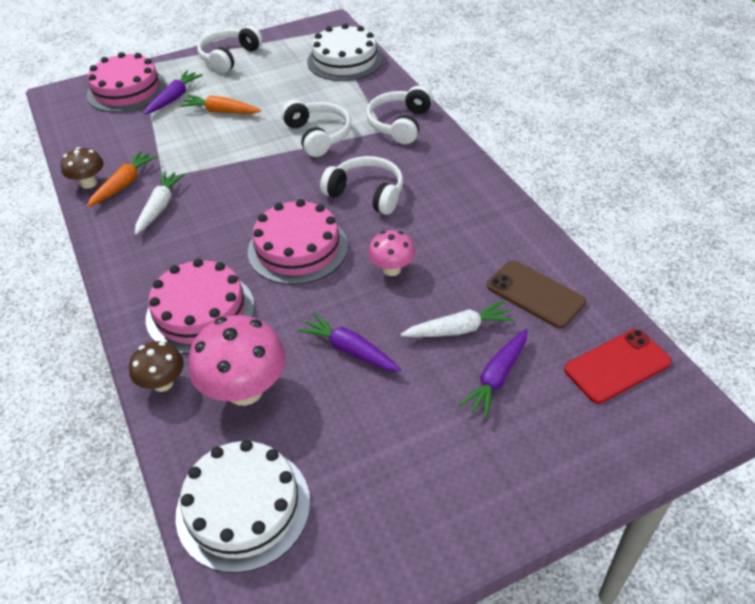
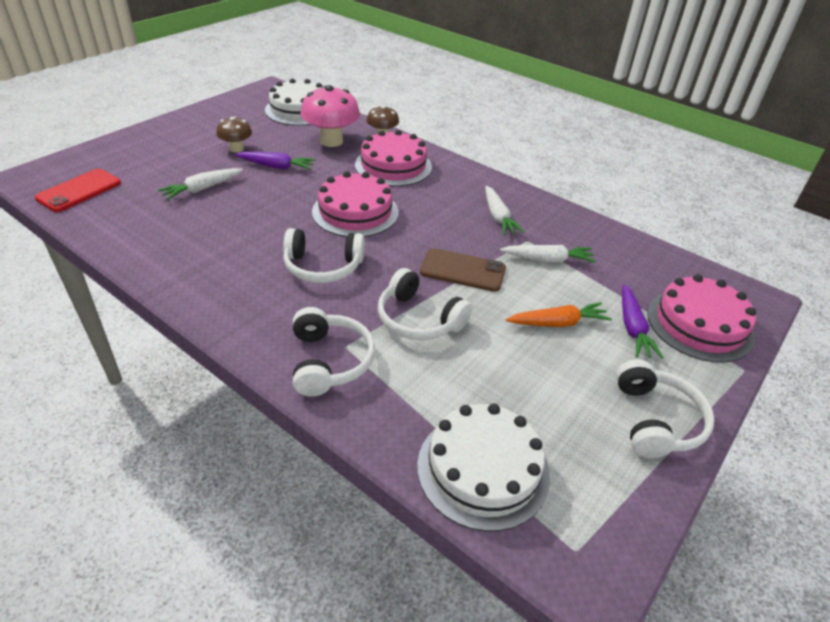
camera: 150 degrees right, 5 degrees down
brown mushroom [61,147,104,188] -> brown mushroom moved to [216,116,252,153]
orange carrot [87,151,158,207] -> none
pink mushroom [368,230,415,276] -> none
purple carrot [459,329,527,419] -> none
brown phone [487,260,586,329] -> brown phone moved to [420,248,506,292]
none -> white carrot [500,245,596,263]

